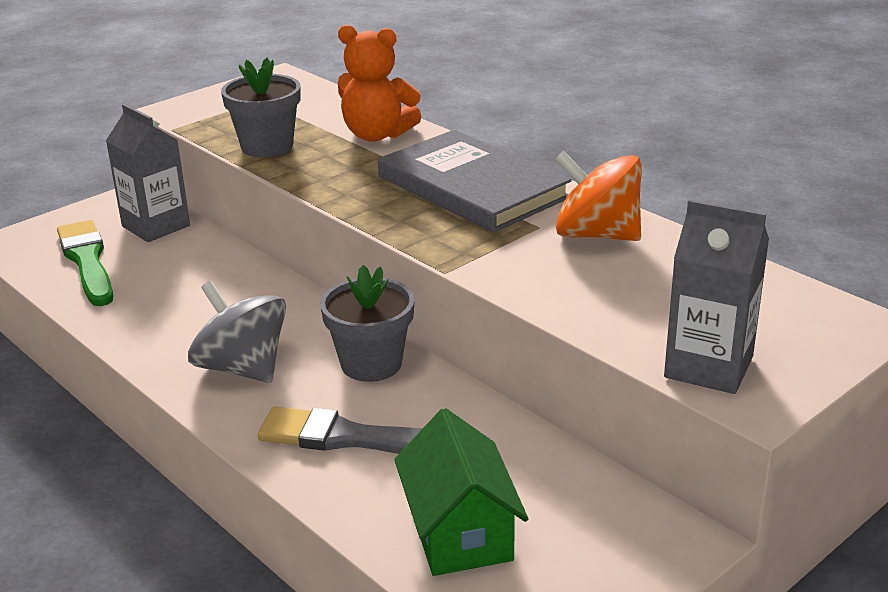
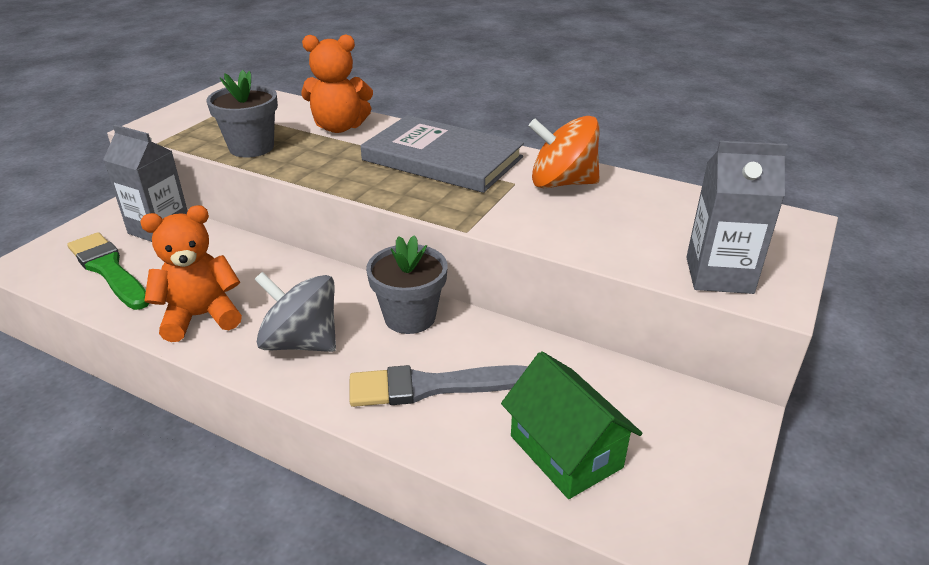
camera: 20 degrees left, 5 degrees up
none -> orange teddy bear [141,205,242,342]

